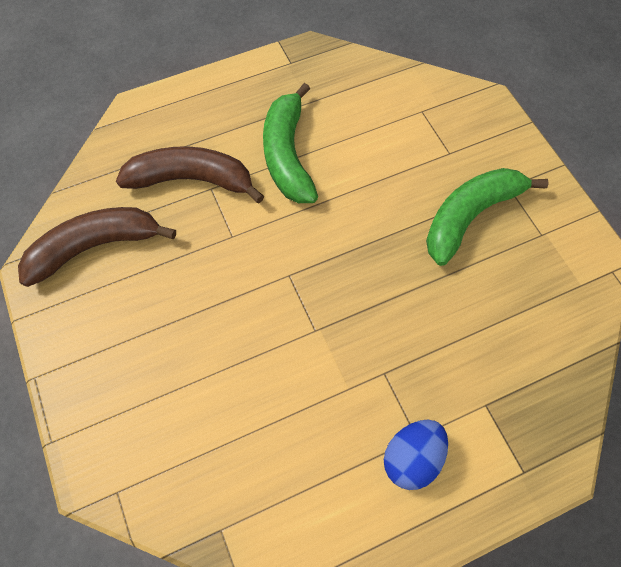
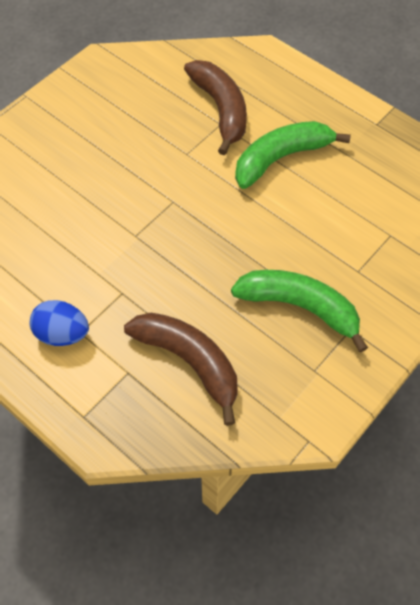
camera: 65 degrees right, 5 degrees down
brown banana [18,207,176,287] -> brown banana moved to [124,313,238,426]

